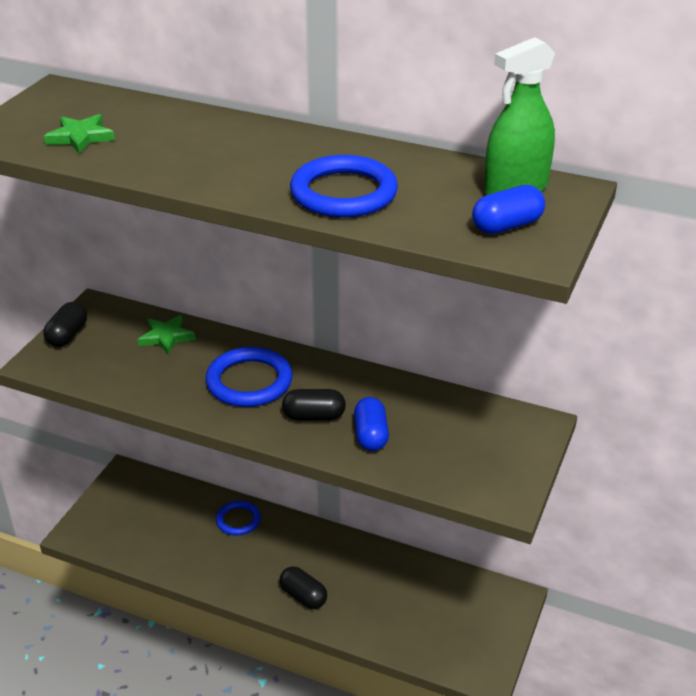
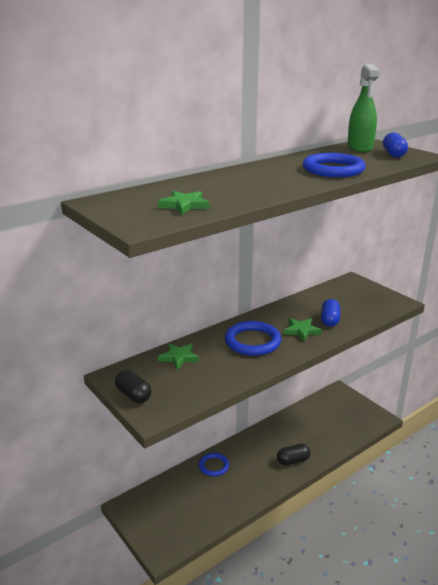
camera: 60 degrees left, 10 degrees down
black capsule [282,389,346,421] -> green star [283,318,322,341]
blue capsule [354,397,389,451] -> blue capsule turned 75 degrees clockwise [321,299,340,327]

